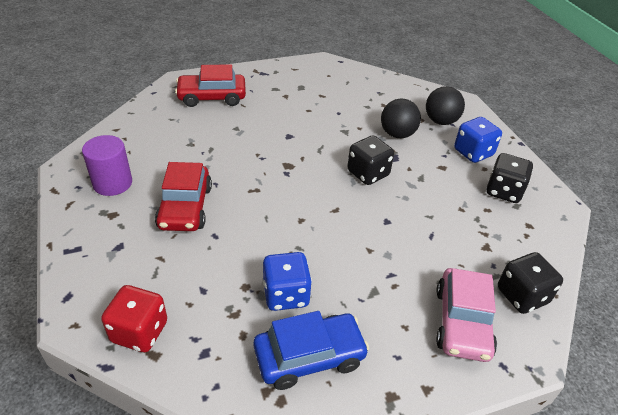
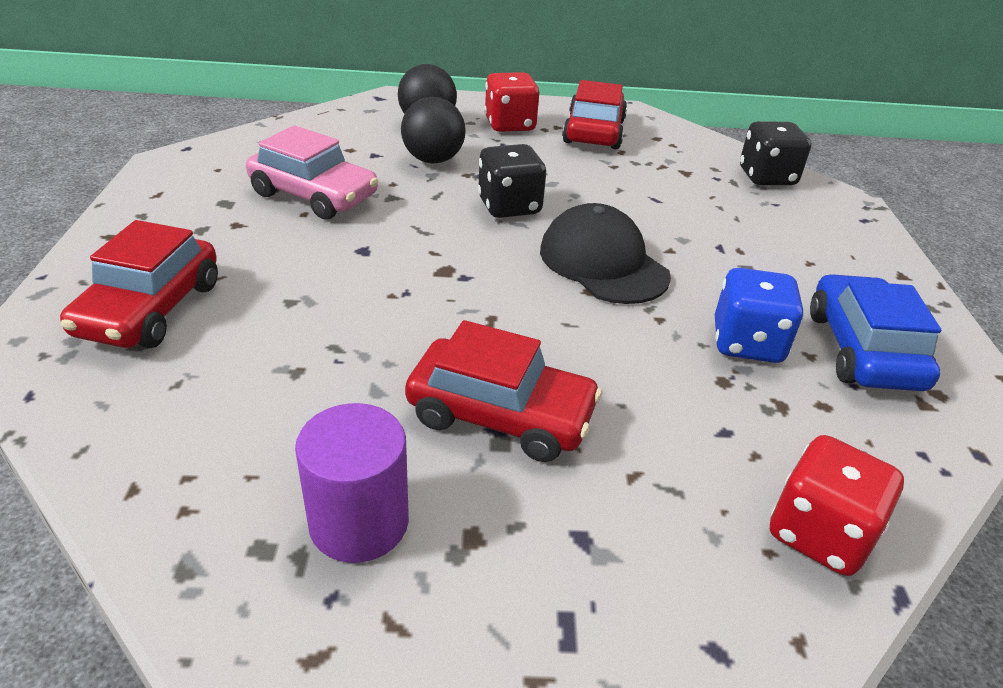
camera: 70 degrees left, 5 degrees down
pink car [436,268,497,362] -> pink car moved to [246,125,378,220]
blue dice [454,117,502,163] -> red dice [484,72,539,132]
black dice [486,153,533,203] -> red car [562,80,627,149]
none -> black cap [540,203,671,304]

